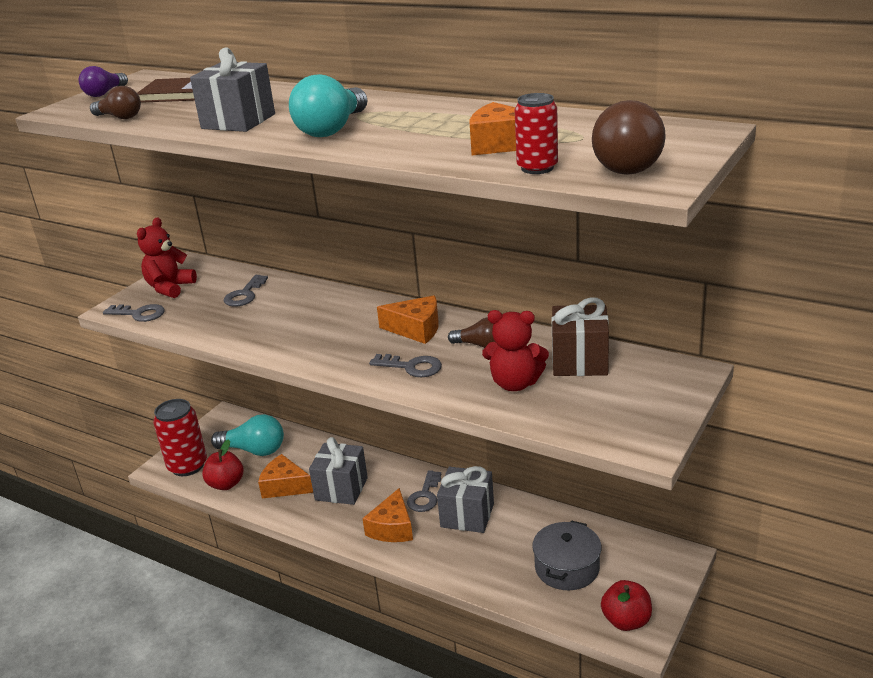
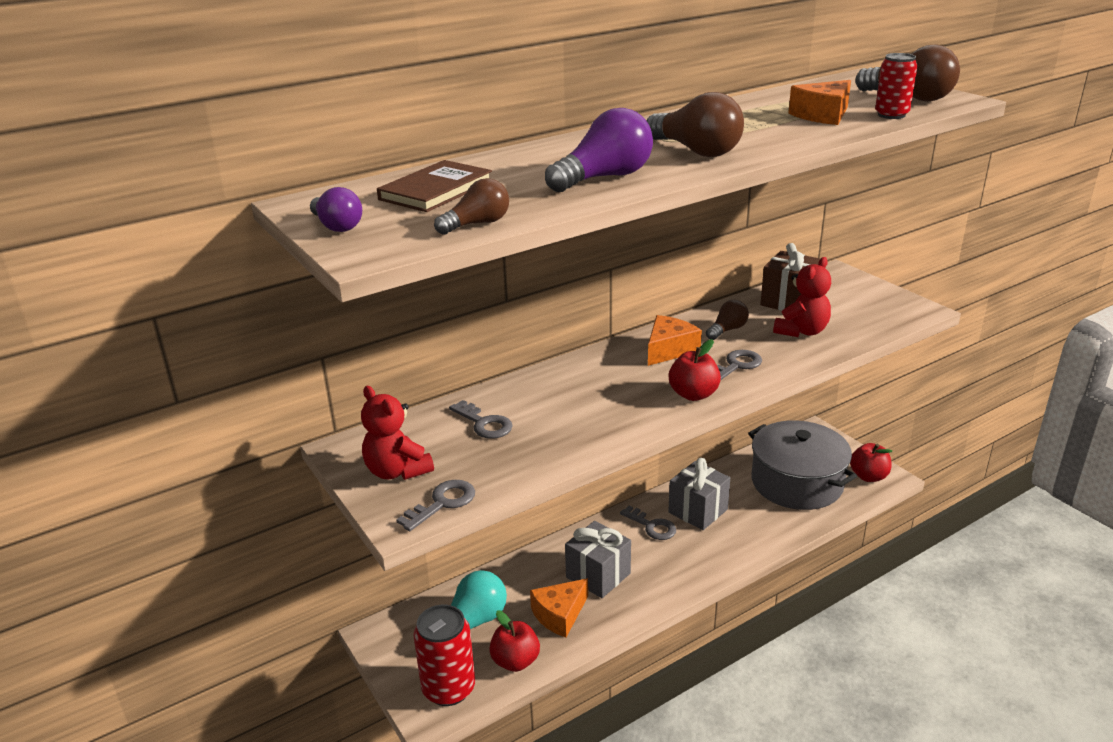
camera: 65 degrees left, 0 degrees up
grey gift [190,48,275,132] -> purple light bulb [545,108,653,192]
turquoise light bulb [289,74,368,137] -> brown light bulb [646,92,744,157]
orange cheese [362,488,413,542] -> none
grey pot [532,520,602,590] -> grey pot [748,420,857,510], size x1.65
none -> red apple [669,339,721,401]

